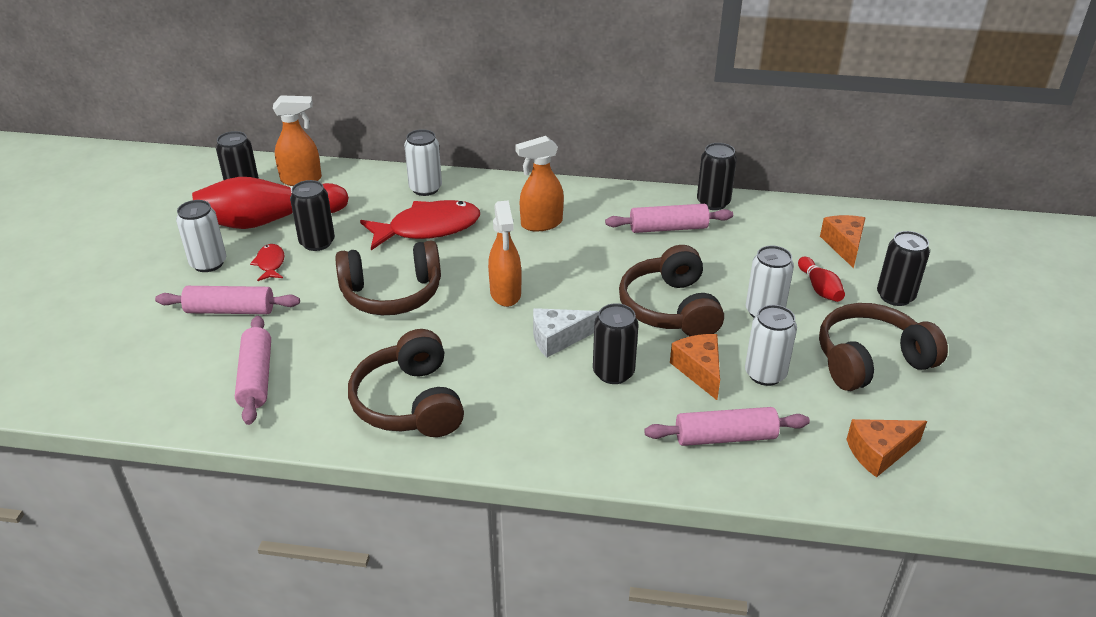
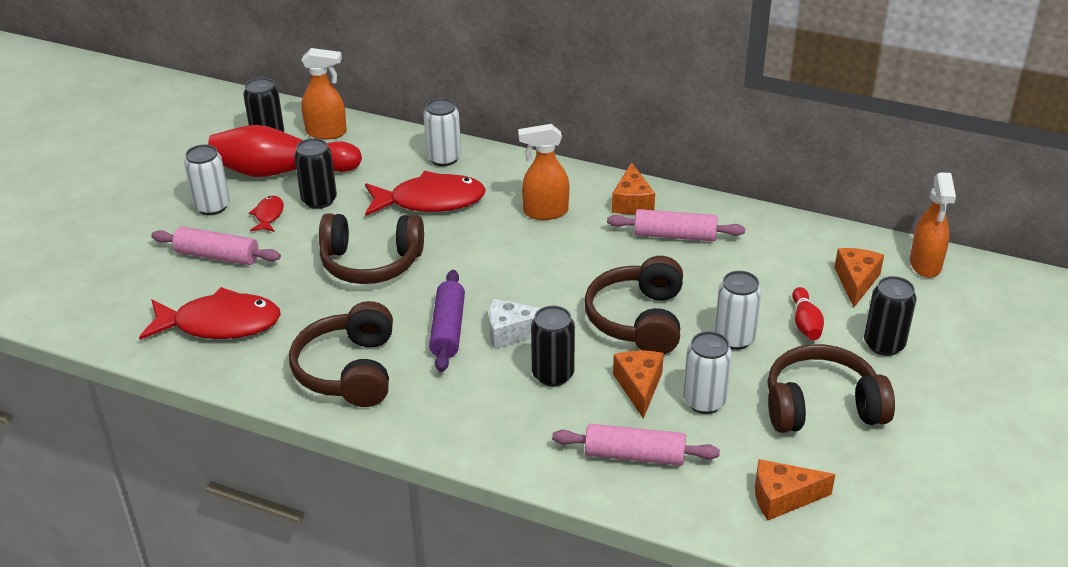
camera: 15 degrees right, 0 degrees up
pink rolling pin [235,316,271,425] -> red fish [139,287,281,340]
orange spray bottle [488,200,522,307] -> orange spray bottle moved to [910,172,956,278]
black can [697,143,737,210] -> none
none -> purple rolling pin [429,270,465,372]
none -> orange cheese [612,162,655,214]

